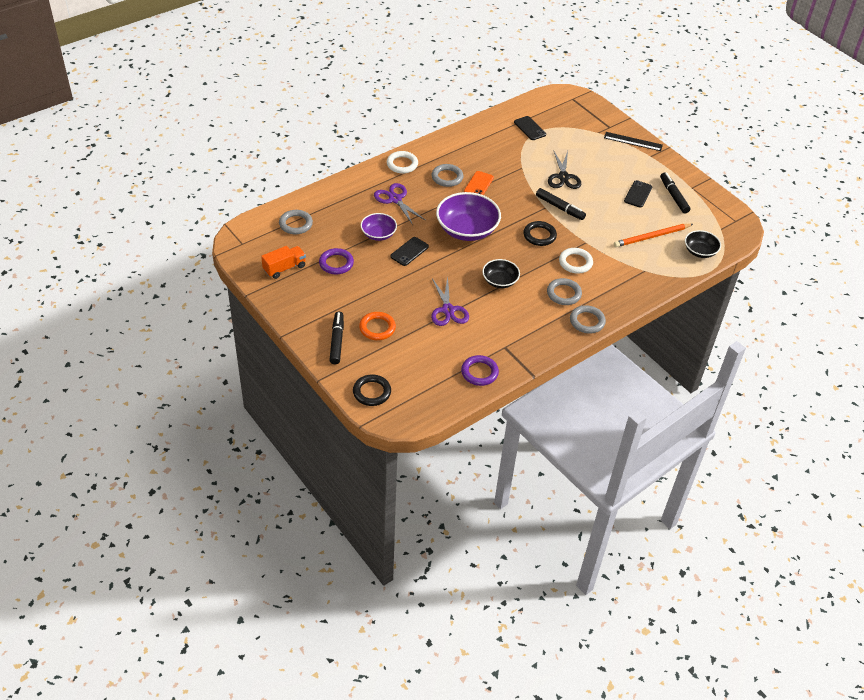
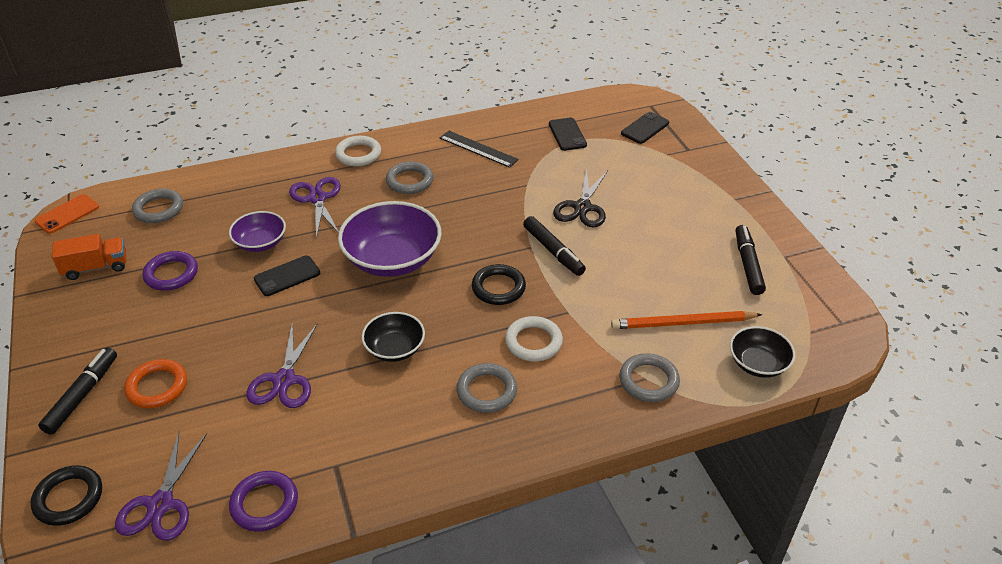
camera: 20 degrees right, 5 degrees down
orange phone [464,171,494,195] -> orange phone moved to [35,194,99,234]
grey ring [570,305,606,334] -> grey ring moved to [619,353,680,402]
black ruler [604,132,663,151] -> black ruler moved to [440,131,519,168]
black phone [624,180,652,208] -> black phone moved to [621,112,669,144]
none -> purple scissors [115,432,207,541]

